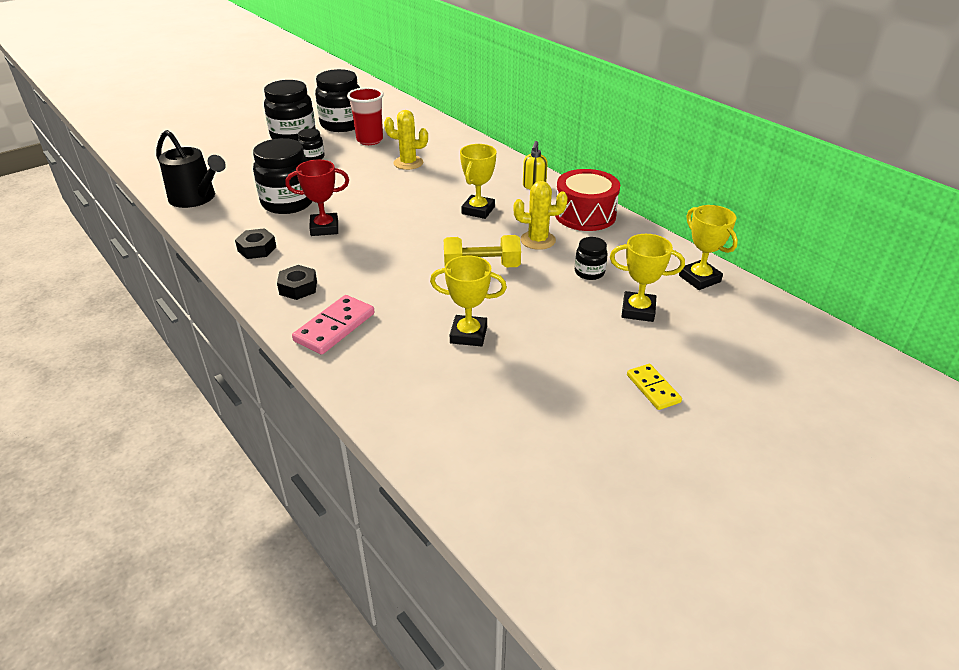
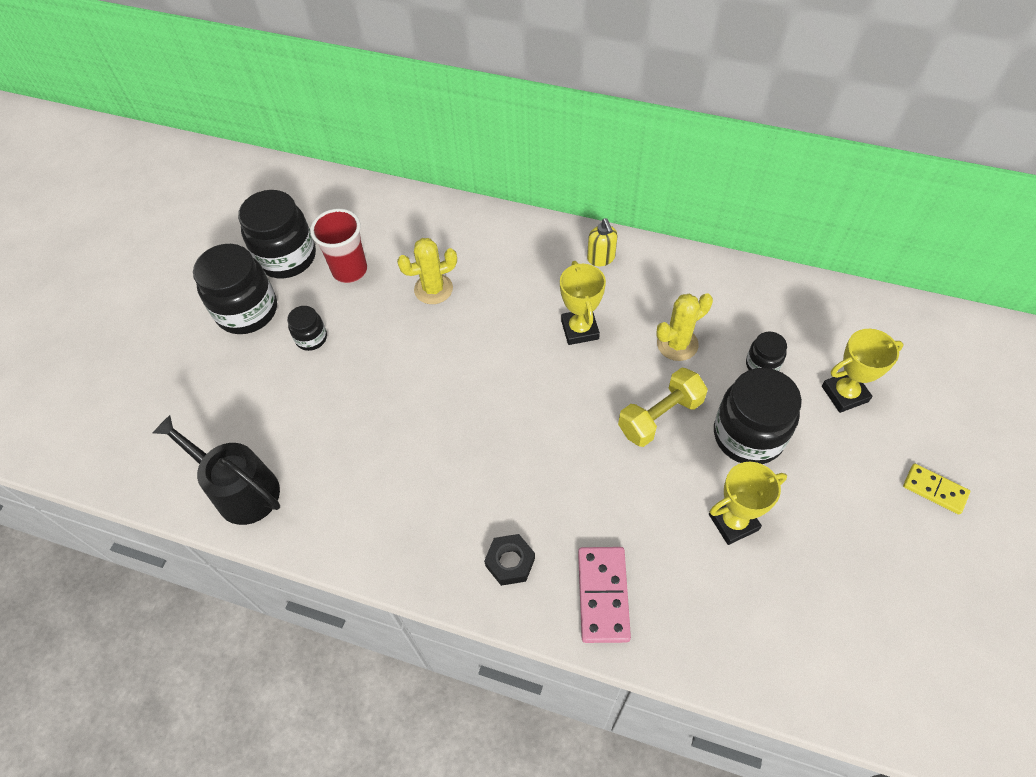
camera: 30 degrees left, 20 degrees up
black watering can [156,130,226,208] -> black watering can turned 150 degrees counterclockwise [153,415,280,525]
black nut [235,228,276,259] -> none
black jar [253,138,313,214] -> black jar moved to [714,368,802,464]
red trophy [285,160,349,236] -> none
red drum [555,169,620,231] -> none
yellow trophy [679,205,738,290] -> none

